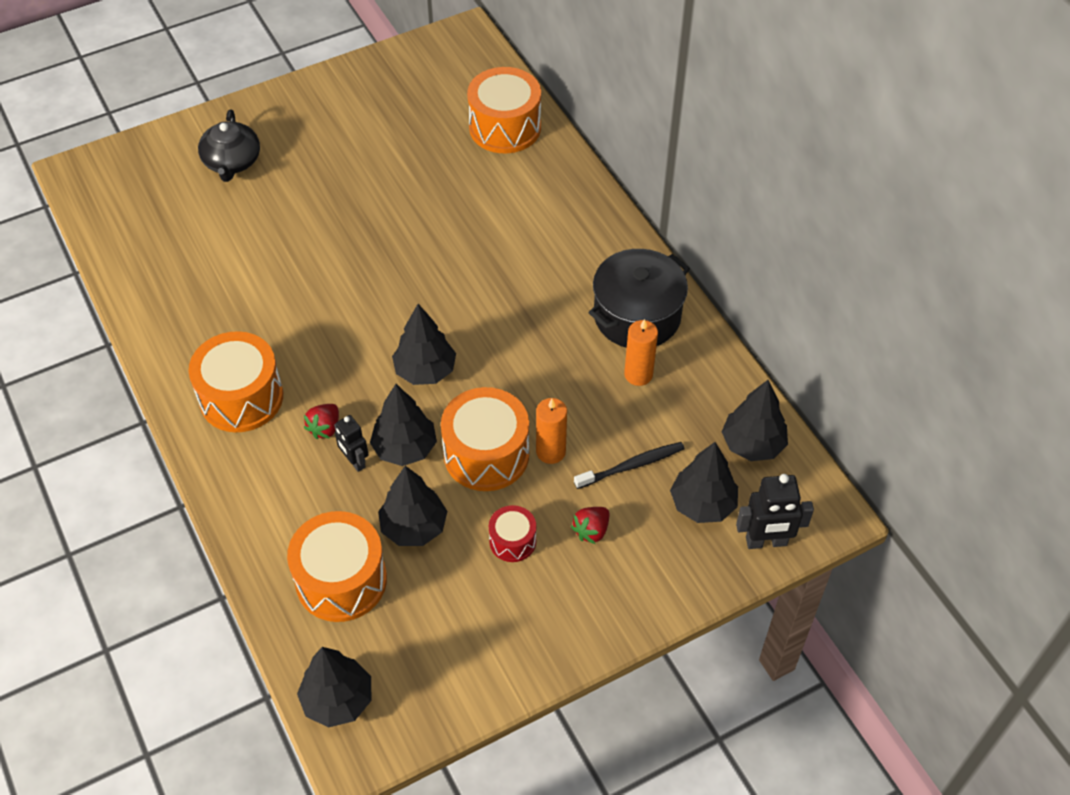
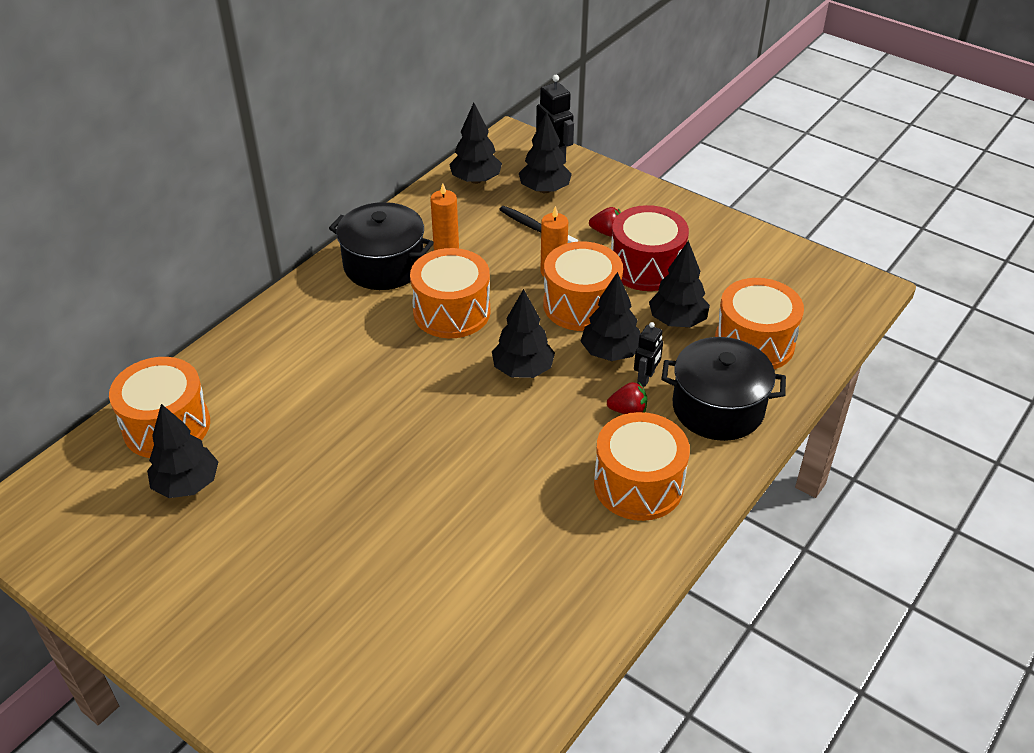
camera: 115 degrees left, 10 degrees down
black teapot [198,110,260,182] -> none
black tree [297,647,372,727] -> black tree moved to [147,404,218,498]
red drum [489,505,536,562] -> red drum [611,205,689,291], size x1.90
none -> orange drum [410,248,490,338]
none -> black pot [661,337,786,441]

